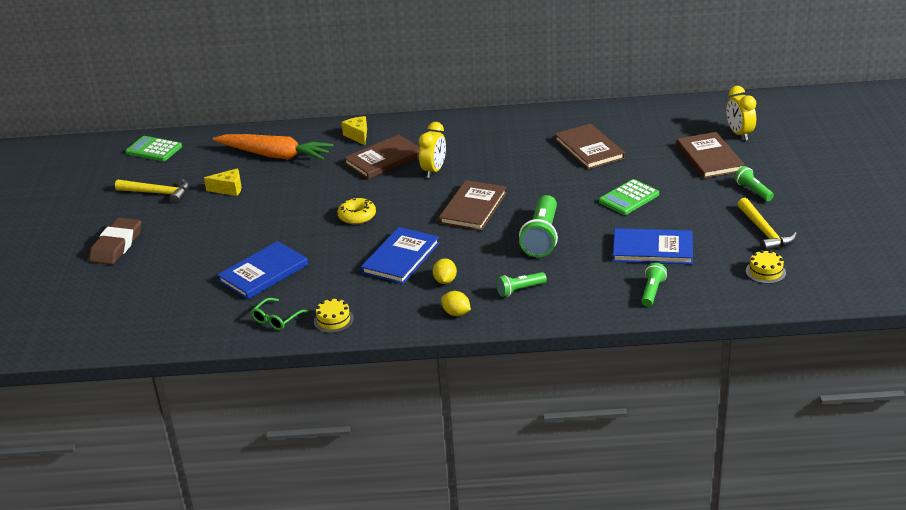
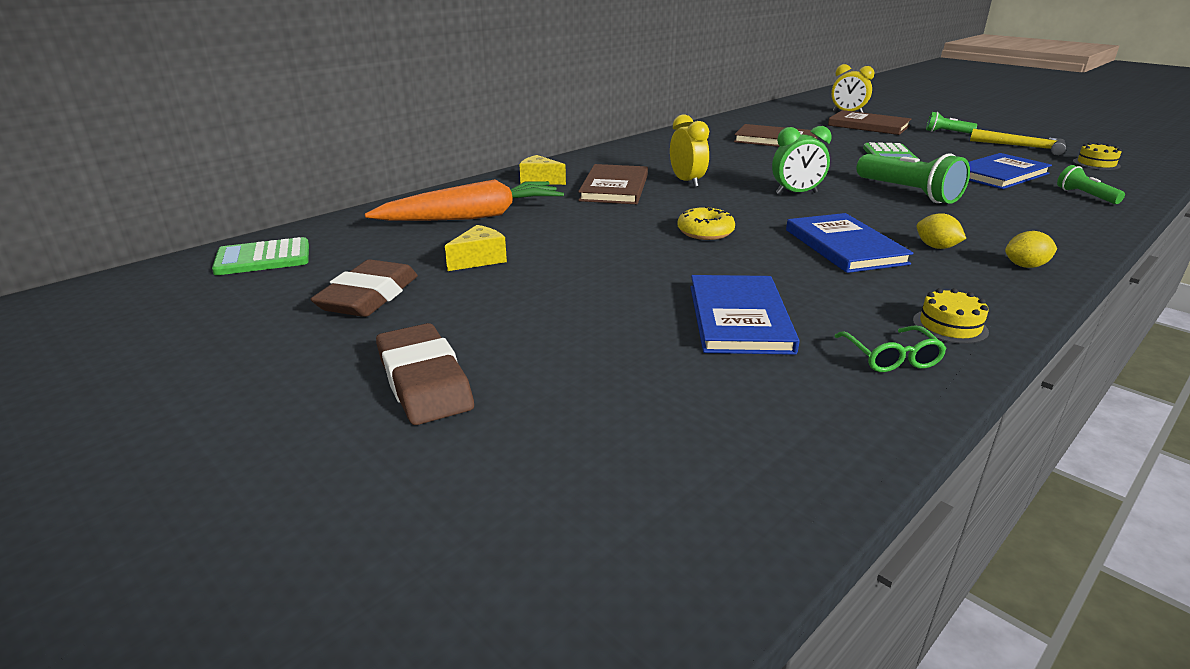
camera: 45 degrees left, 5 degrees down
yellow hammer [115,179,189,204] -> brown eraser [310,259,418,317]
brown book [439,180,507,231] -> green clock [772,126,832,194]
green flashlight [496,272,547,297] -> none

